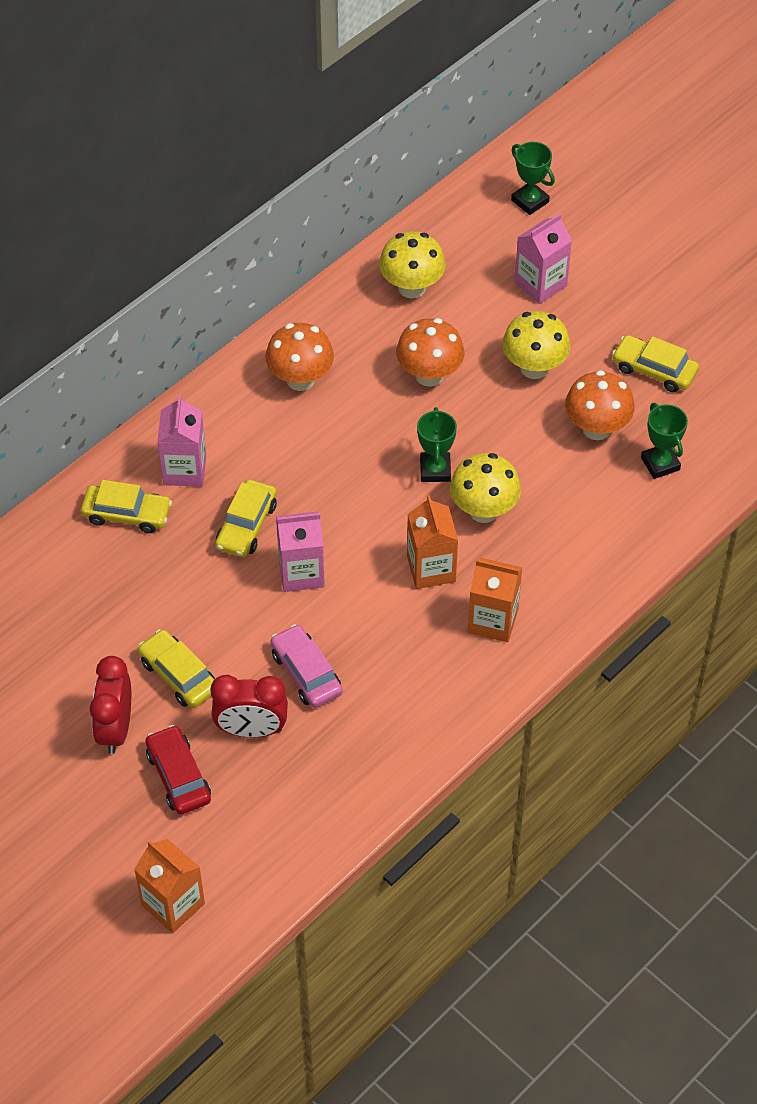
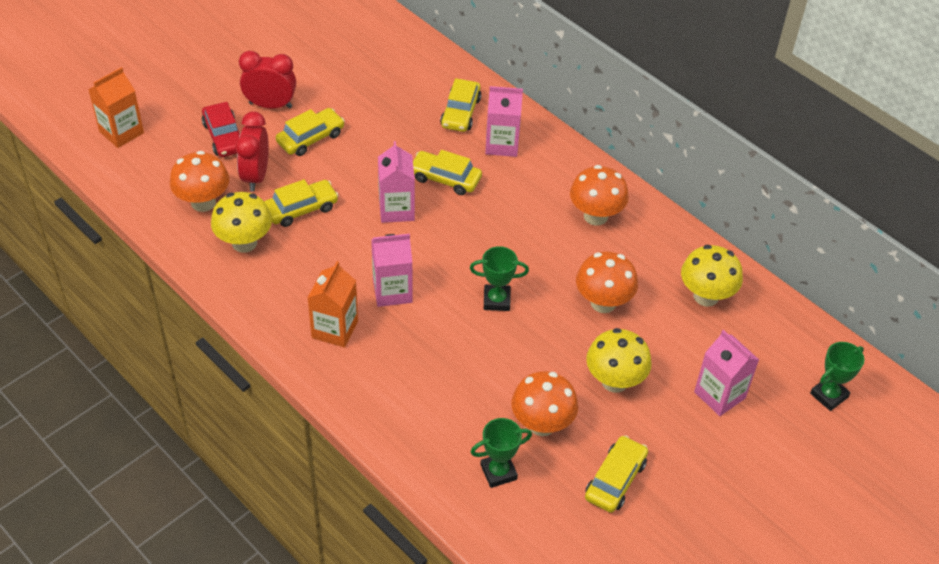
camera: 90 degrees right, 5 degrees down
red car [145,725,211,815] -> red car turned 90 degrees clockwise [202,102,240,157]
pink car [270,624,343,708] -> yellow car [264,179,339,227]
orange carton [407,495,458,589] -> pink carton [371,234,413,307]
yellow mushroom [450,453,521,523] -> yellow mushroom moved to [211,192,272,253]
none -> orange mushroom [170,151,229,212]

